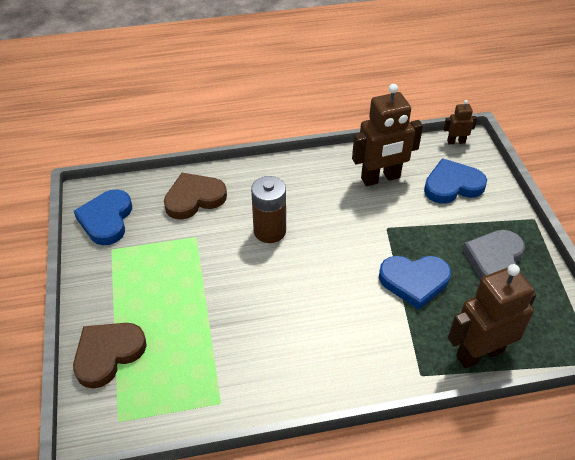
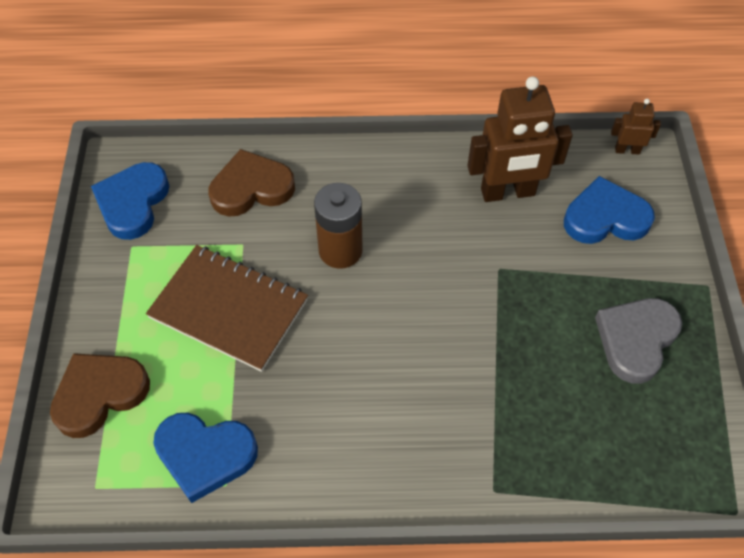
camera: 10 degrees right, 10 degrees up
blue heart [379,256,451,310] -> blue heart moved to [153,413,258,503]
brown robot [448,264,536,368] -> none
none -> brown notebook [146,245,308,372]

